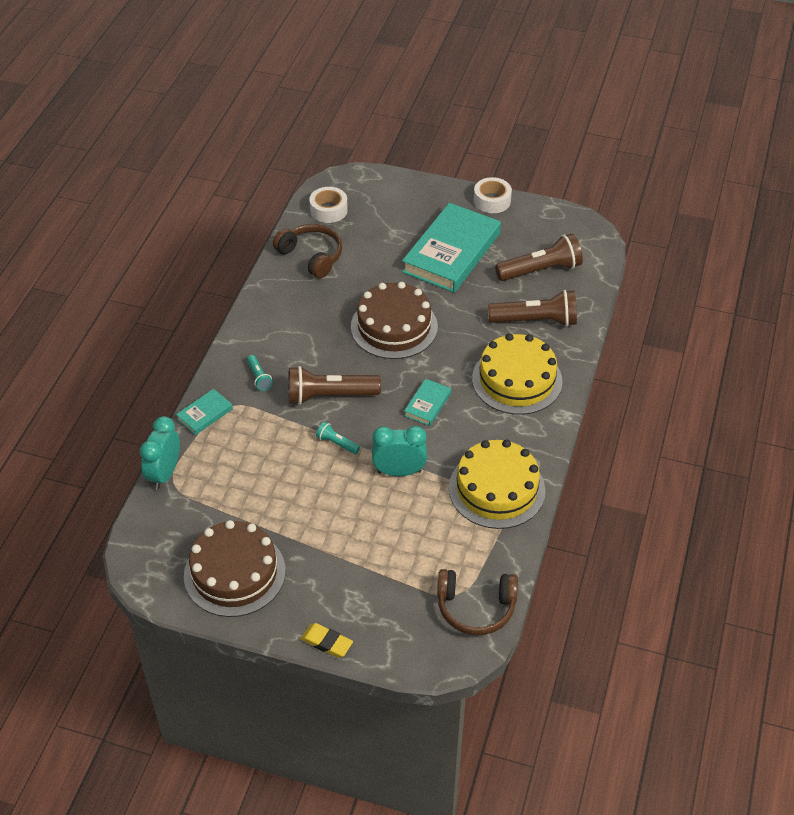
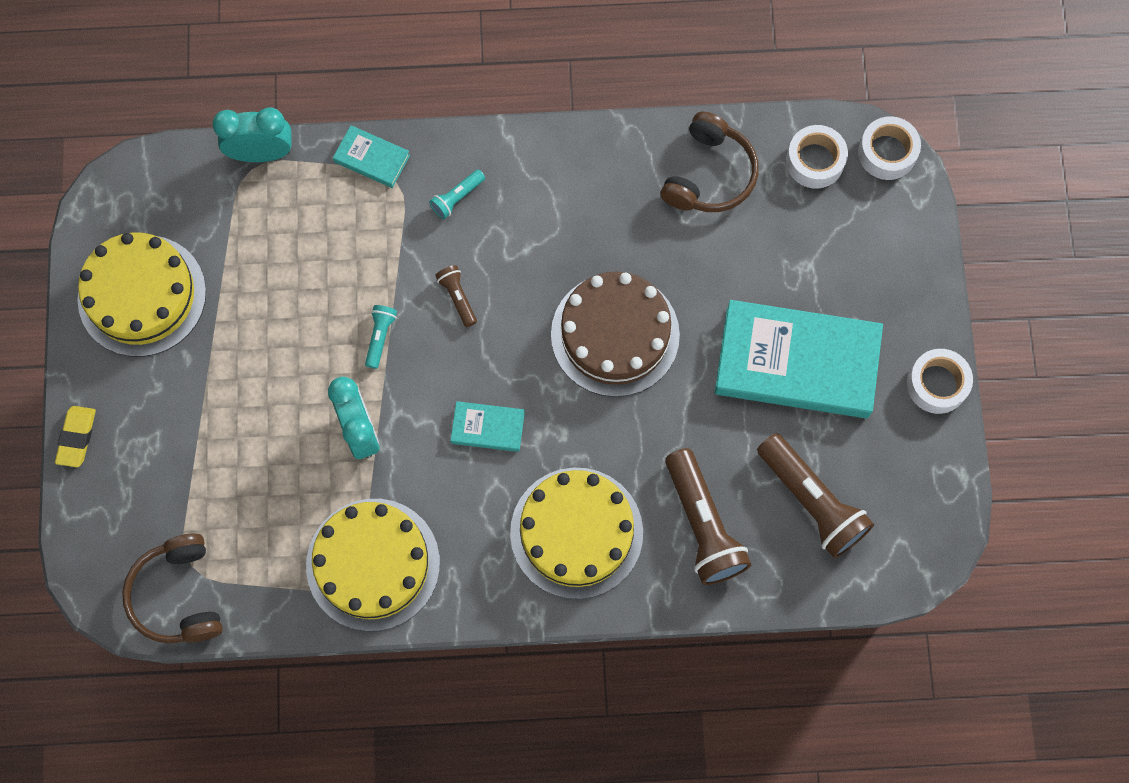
camera: 70 degrees right, 25 degrees up
brown cake [184,520,286,617] -> yellow cake [77,233,206,357]
brown flashlight [288,366,381,405] -> brown flashlight [435,265,477,327], size x0.48
none -> white tape [858,116,921,180]

